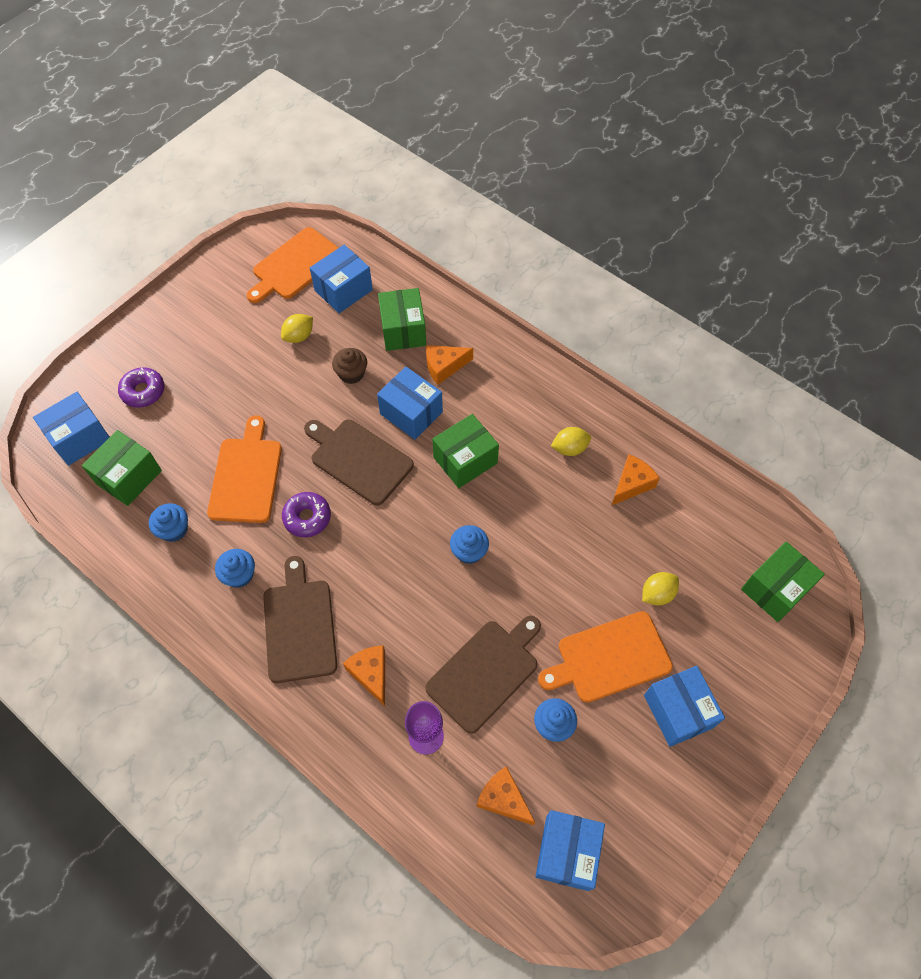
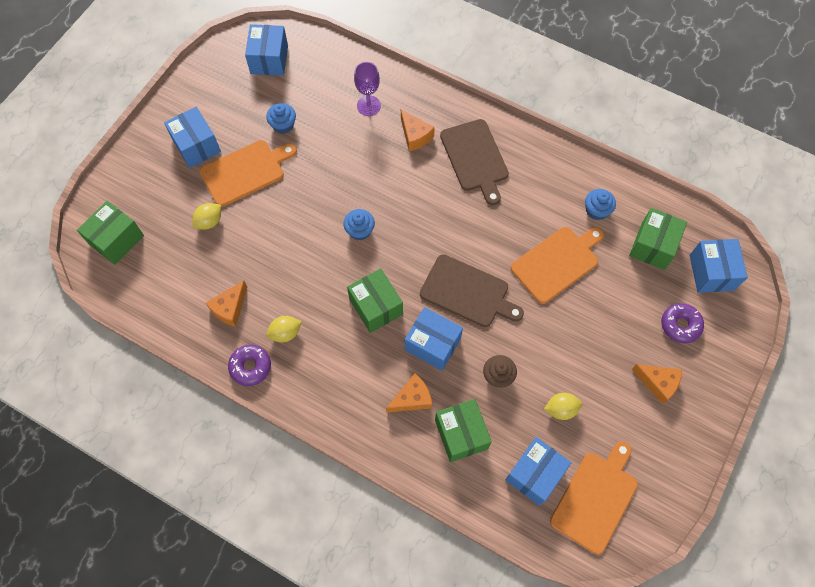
camera: 170 degrees right, 5 degrees up
blue box [33,392,110,466] -> blue box turned 45 degrees counterclockwise [689,239,748,293]
orange cutting board [207,415,282,523] -> orange cutting board turned 120 degrees counterclockwise [511,227,604,304]
blue cupcake [215,549,255,588] -> none
yellow lemon [281,314,313,343] -> yellow lemon turned 45 degrees clockwise [544,393,582,420]
purple donut [282,492,331,537] -> purple donut moved to [228,344,271,386]
brown cutting board [425,616,541,734] -> none
green box [432,414,499,488] -> green box turned 75 degrees counterclockwise [347,268,403,333]
orange cheese [477,766,535,825] -> orange cheese moved to [632,364,682,404]

